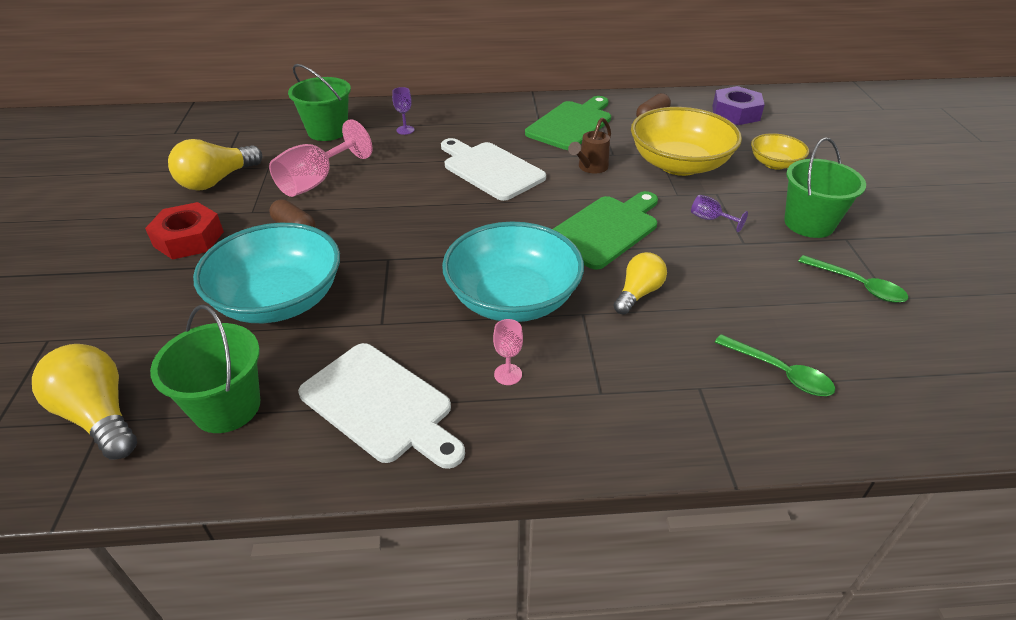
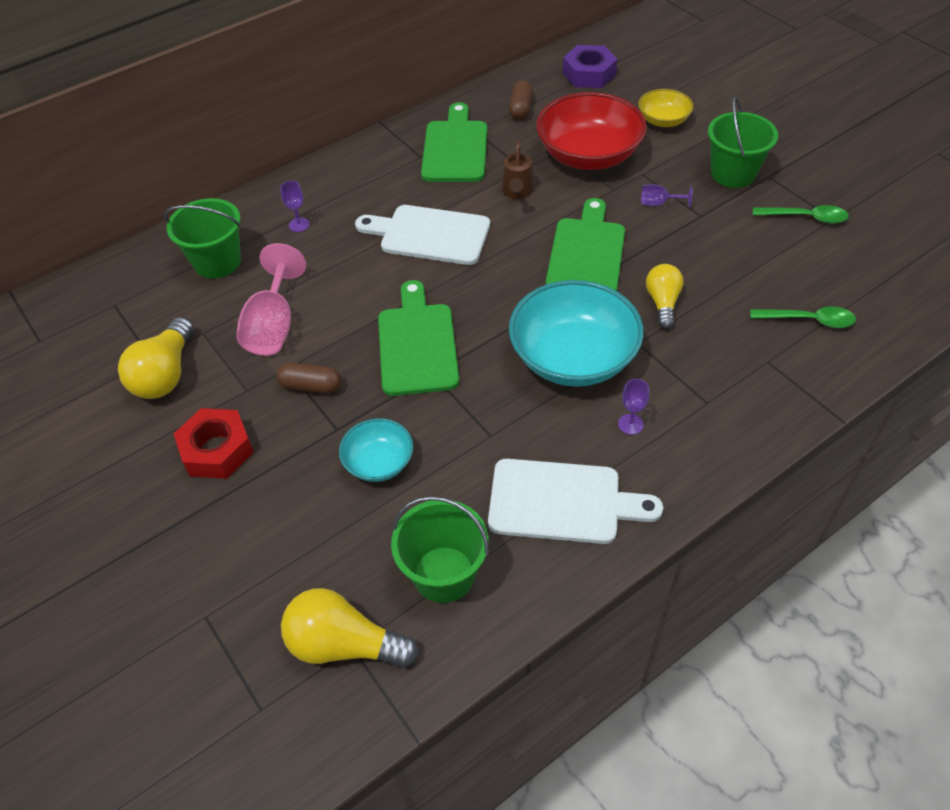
camera: 30 degrees left, 10 degrees up
turquoise bowl [193,223,340,323] -> turquoise bowl [339,418,413,482], size x0.52
pink goblet [493,319,523,385] -> purple goblet [618,379,650,435]
yellow bowl [631,107,742,176] -> red bowl [536,92,647,170]
none -> green cutting board [378,280,459,396]

